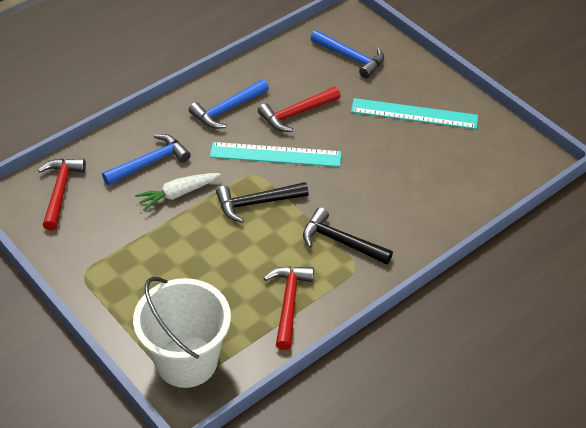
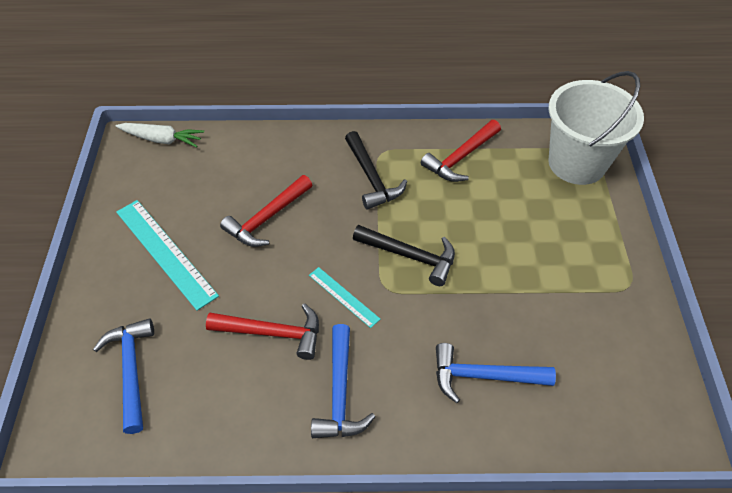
camera: 140 degrees left, 5 degrees up
red hammer [38,158,86,230] -> red hammer moved to [220,175,312,247]
white carrot [135,173,221,211] -> white carrot moved to [116,123,204,148]
blue hammer [189,79,269,129] -> blue hammer turned 90 degrees clockwise [311,324,375,438]
turquoise ruler [210,142,342,167] -> turquoise ruler [309,267,380,328], size x0.54

